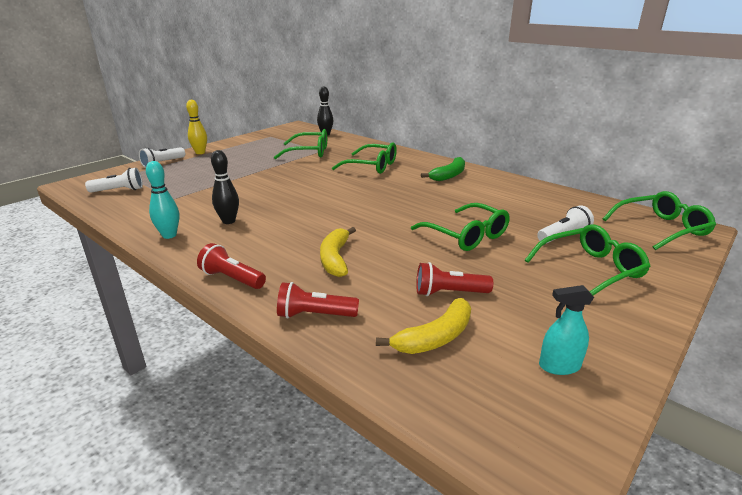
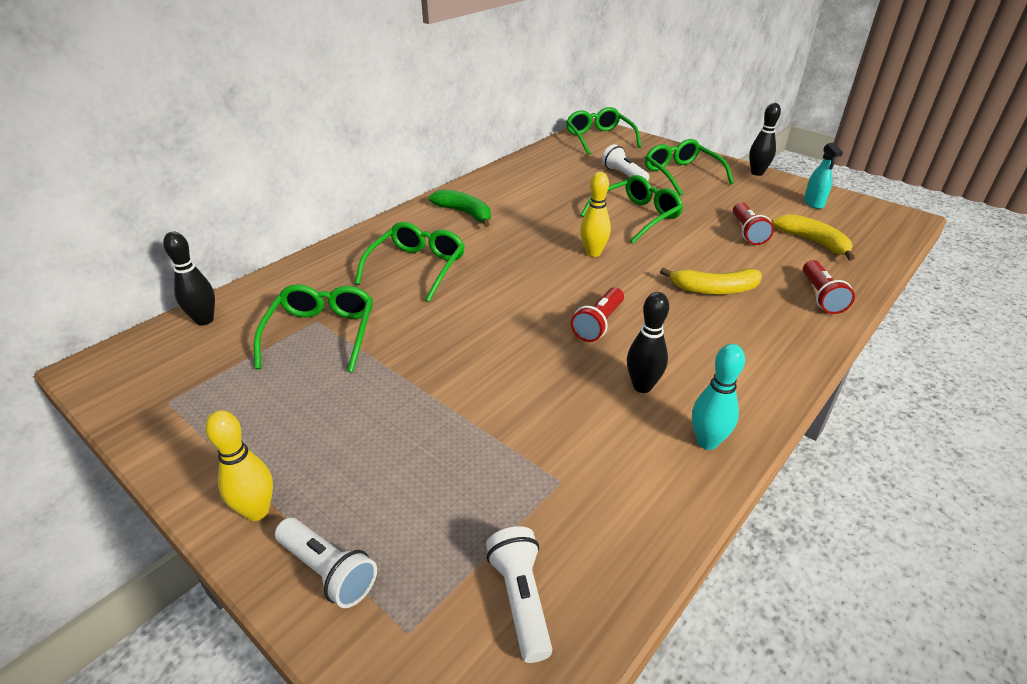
camera: 90 degrees left, 10 degrees up
red flashlight [197,243,266,289] -> red flashlight moved to [571,287,624,342]
none -> yellow bowling pin [580,172,611,257]
none -> black bowling pin [749,103,781,176]

